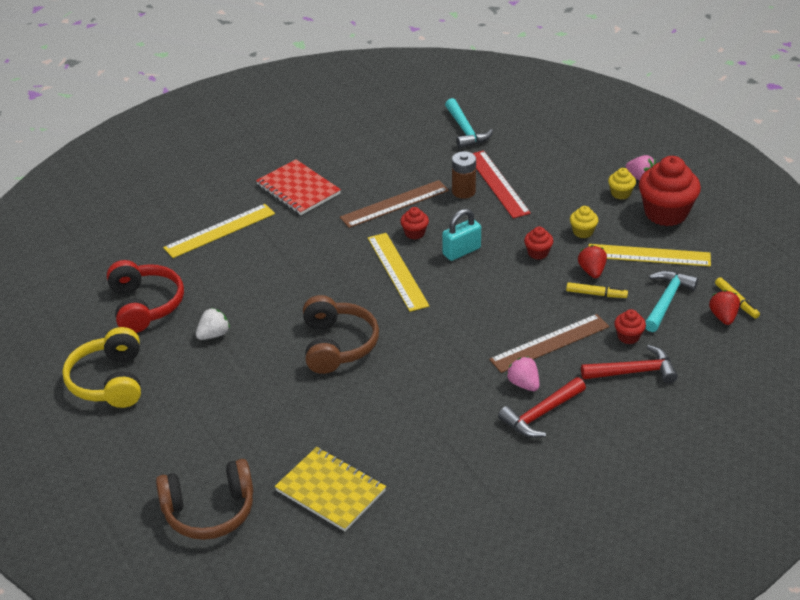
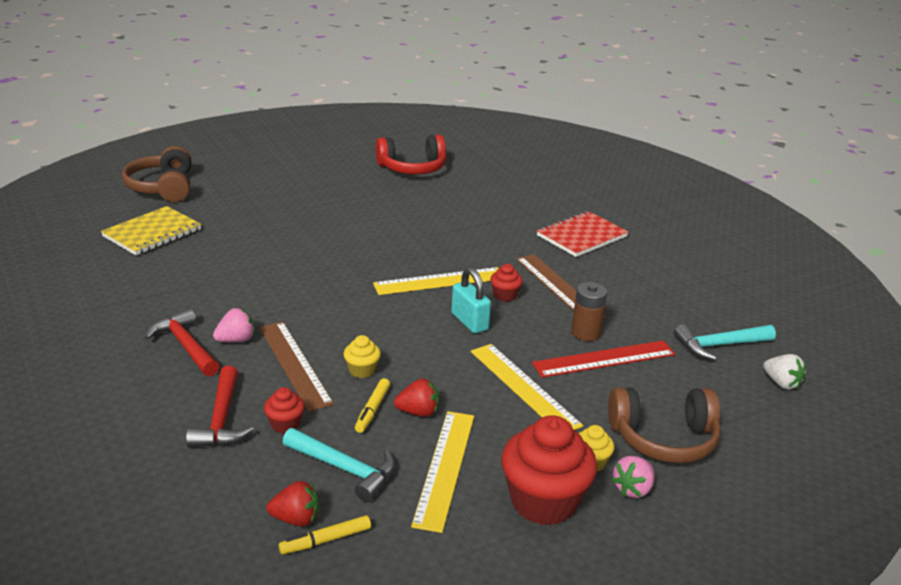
camera: 90 degrees right, 10 degrees down
yellow headphones [62,327,141,408] -> none
yellow ruler [163,204,275,258] -> yellow ruler moved to [471,344,583,430]
white strawberry [196,308,230,340] -> white strawberry moved to [763,354,806,390]
brown headphones [303,295,379,374] -> brown headphones moved to [608,387,721,463]
red cupcake [524,226,553,260] -> none
yellow cupcake [570,206,599,238] -> yellow cupcake moved to [344,335,381,378]

